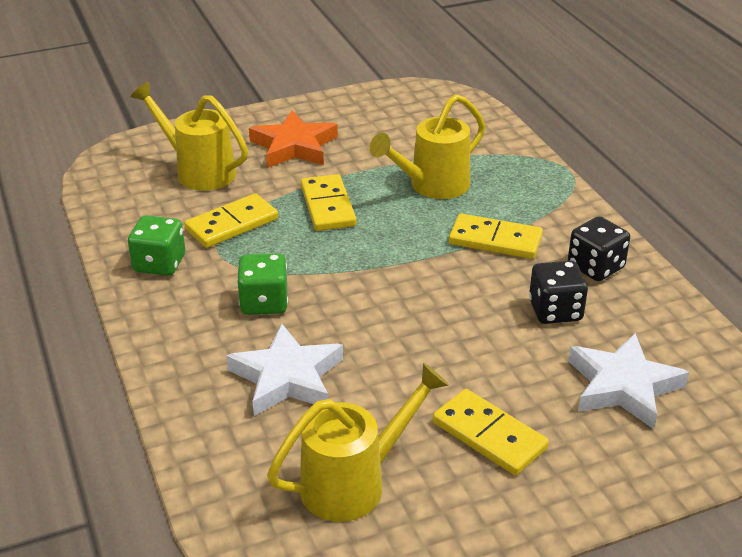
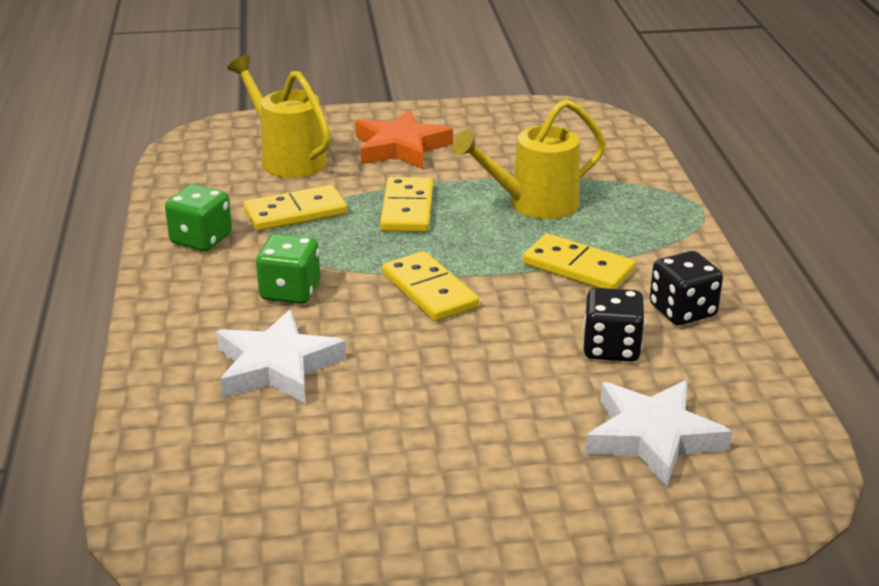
camera: 15 degrees right, 5 degrees down
yellow watering can [267,363,449,522] -> none
yellow domino [433,389,549,475] -> yellow domino moved to [382,251,479,321]

